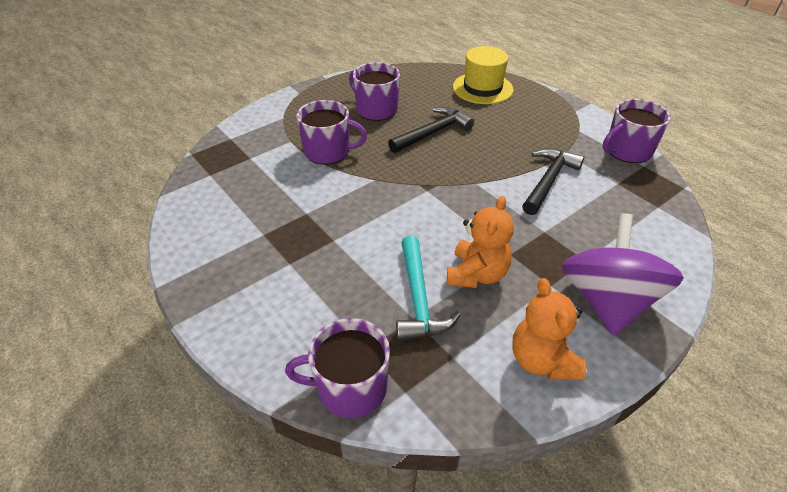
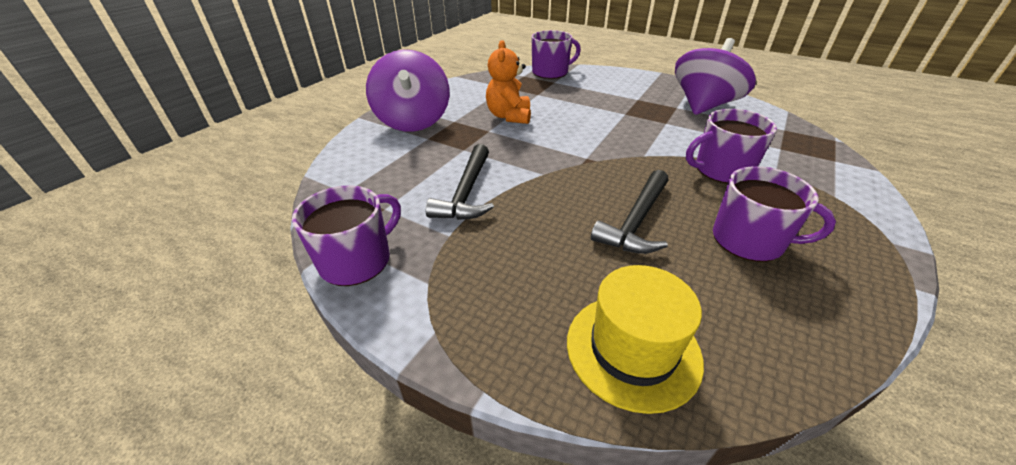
camera: 160 degrees right, 5 degrees down
turquoise hammer [396,236,460,341] -> none
orange teddy bear [512,278,586,380] -> none
none -> purple spinning top [675,38,756,115]

